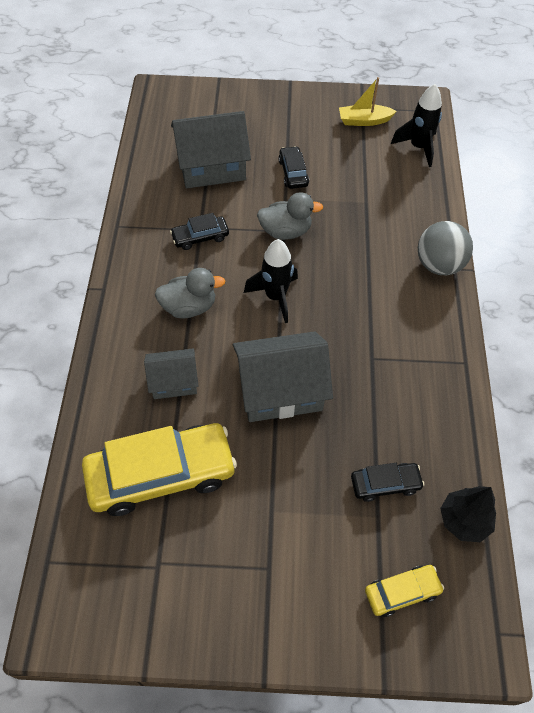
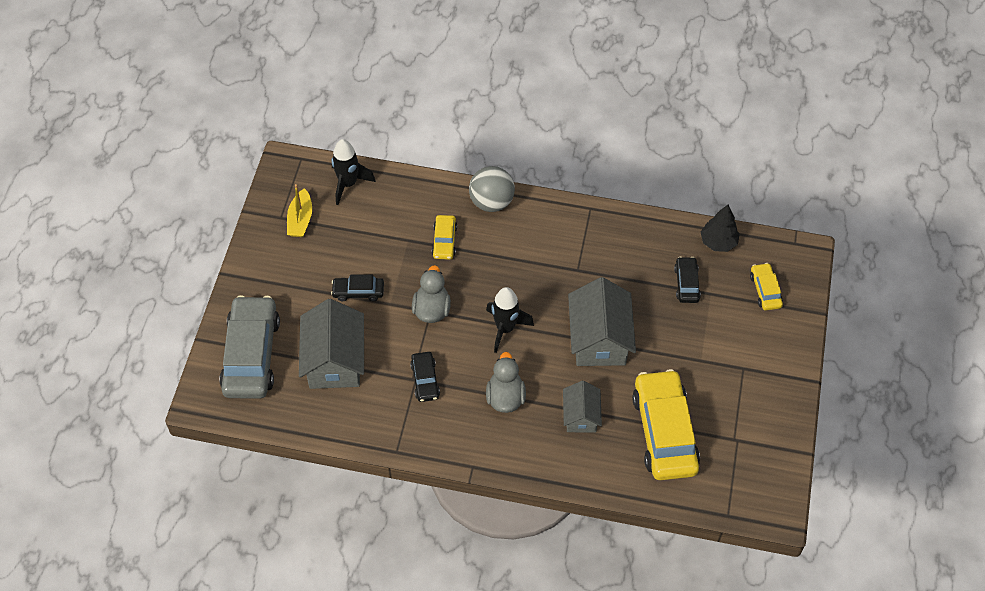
camera: 80 degrees left, 0 degrees up
none -> grey car [219,295,280,399]
none -> yellow car [432,215,457,260]

